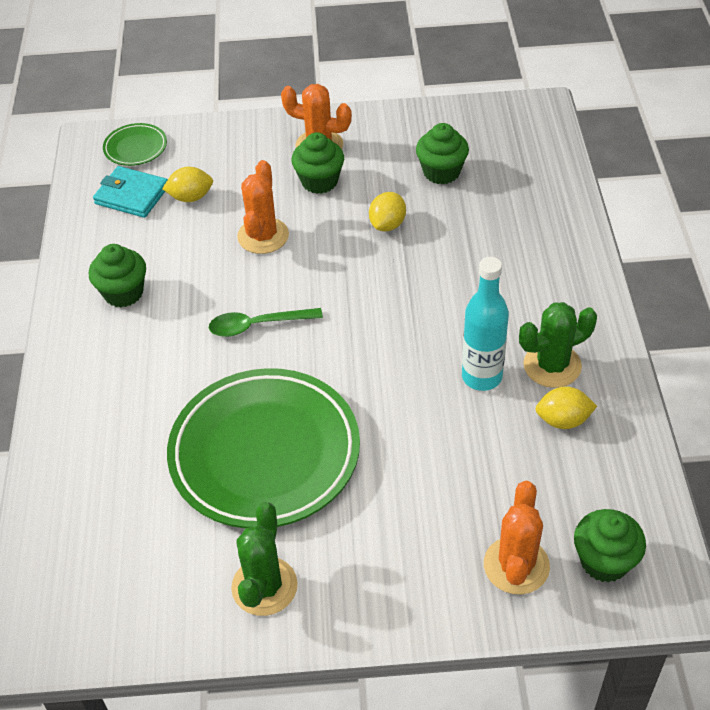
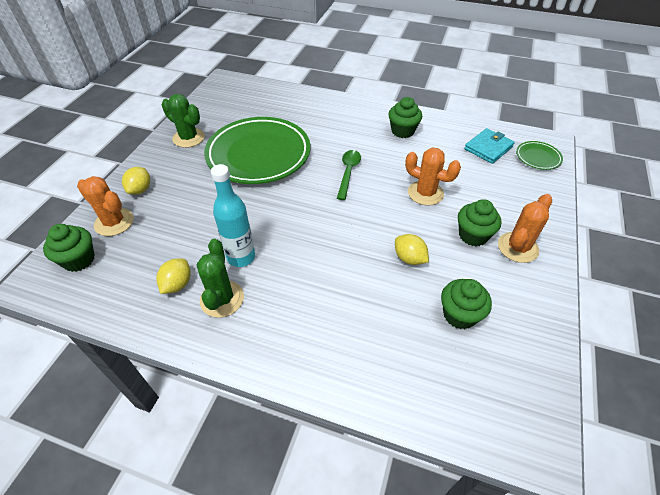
camera: 110 degrees right, 0 degrees up
yellow lemon [162,167,213,202] -> yellow lemon moved to [122,167,150,195]

